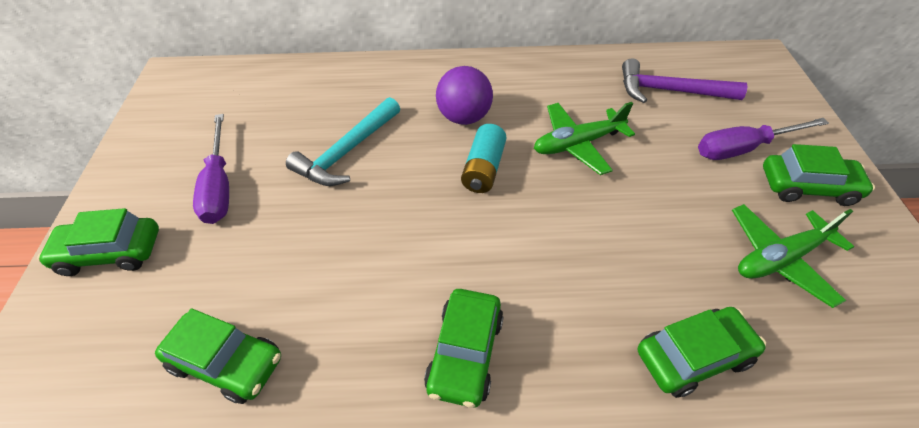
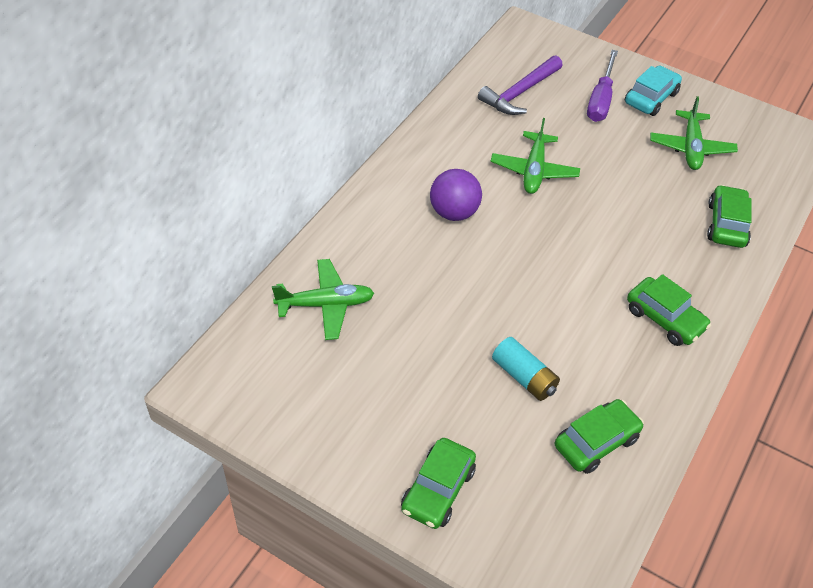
camera: 60 degrees left, 0 degrees up
purple screwdriver [193,114,229,224] -> none
turquoise hammer [286,97,400,186] -> none
turquoise battery [461,124,506,193] -> turquoise battery moved to [492,337,560,401]
green car [763,144,875,206] -> turquoise car [625,65,682,116]
none -> green plane [272,259,374,340]

